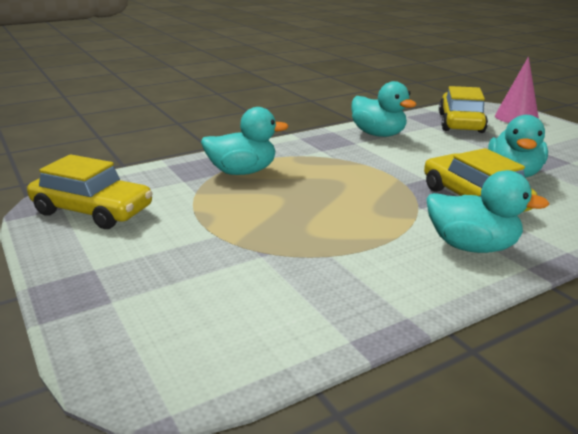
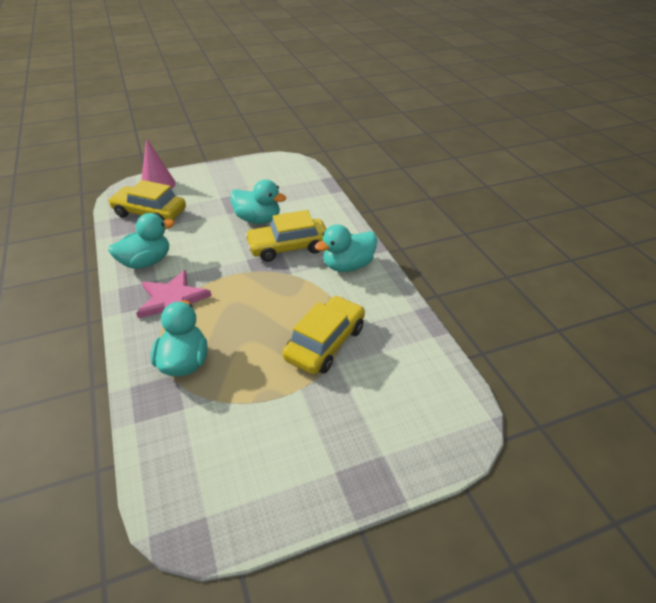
camera: 80 degrees left, 15 degrees up
yellow car [27,154,153,229] -> yellow car moved to [282,296,365,374]
turquoise duck [426,170,549,253] -> turquoise duck turned 150 degrees counterclockwise [315,225,377,272]
none -> pink star [136,270,211,318]

